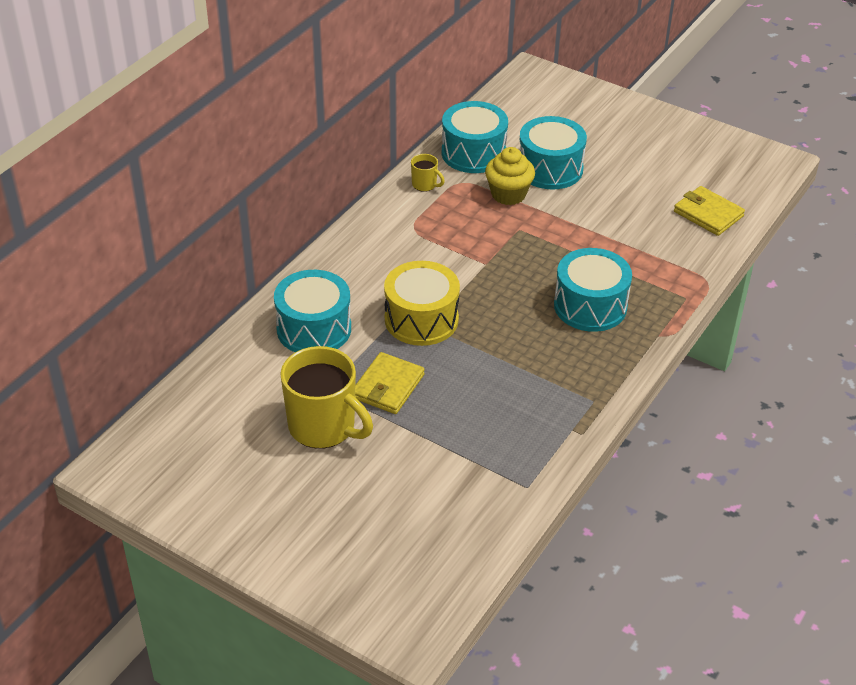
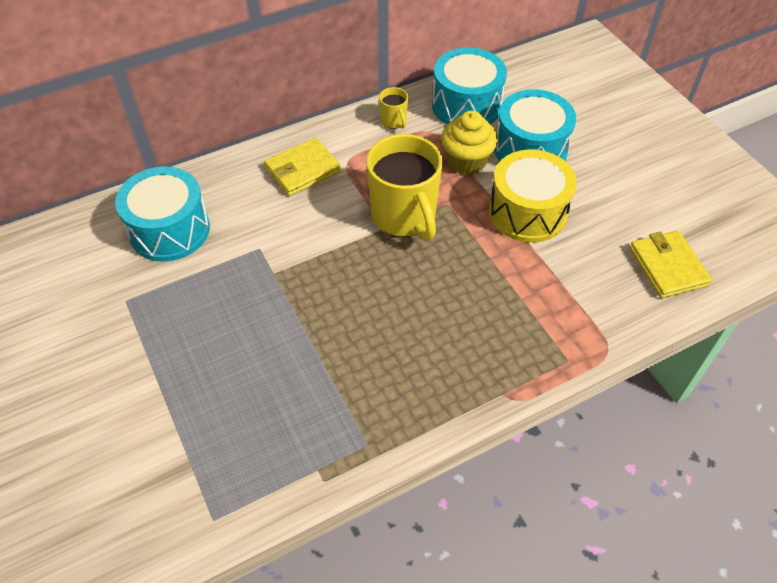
camera: 30 degrees right, 10 degrees up
yellow mug [280,346,373,449] -> yellow mug moved to [366,134,443,241]
yellow wallet [355,352,425,414] -> yellow wallet moved to [264,138,341,196]
yellow drum [384,261,460,346] -> yellow drum moved to [489,150,577,243]
turquoise drum [554,248,632,332] -> none

